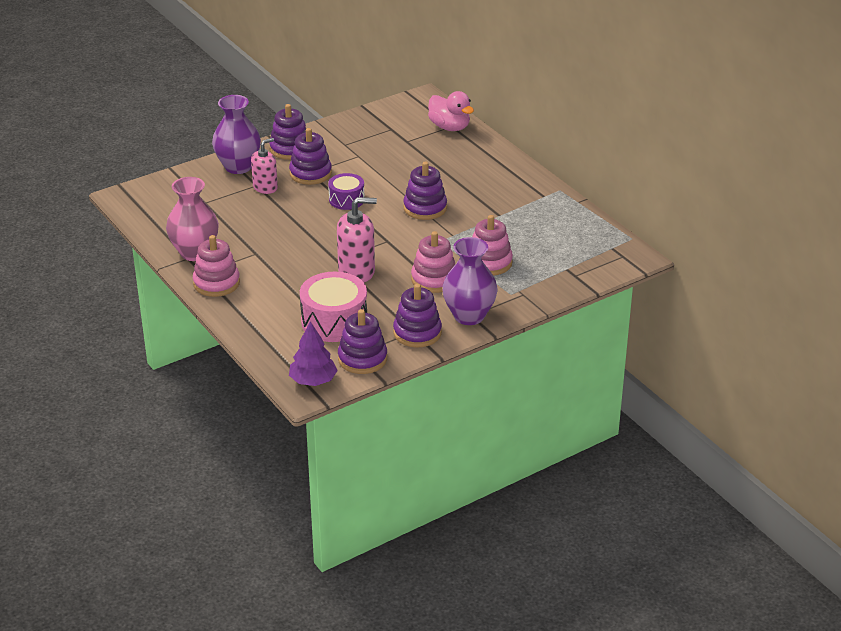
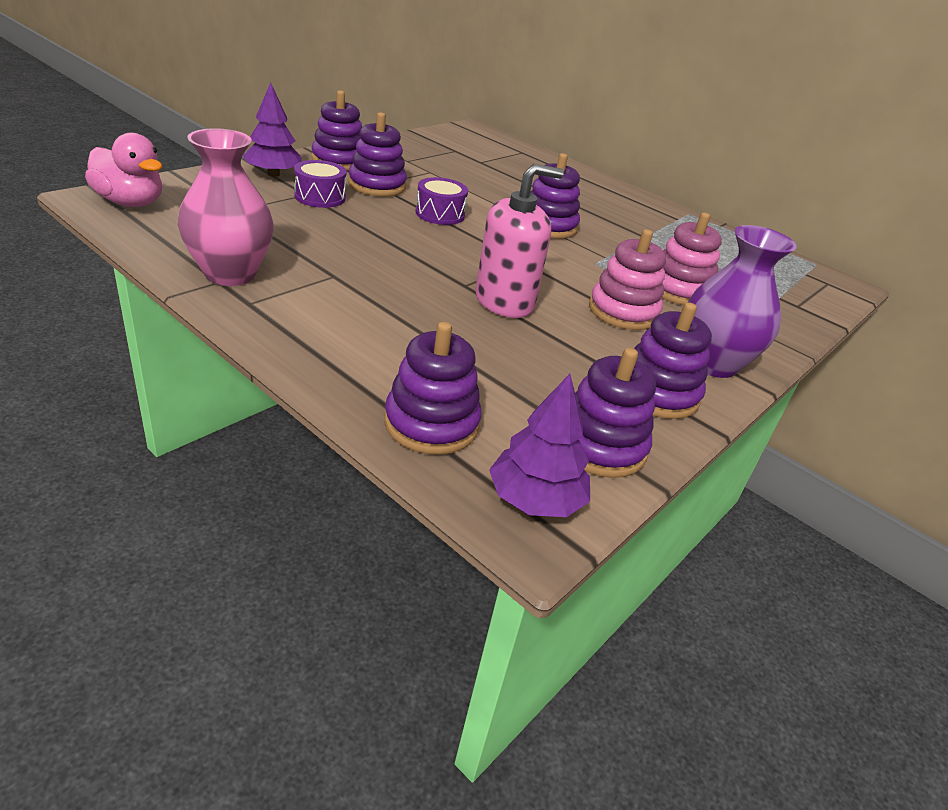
camera: 20 degrees left, 0 degrees up
pink stacking toy [193,235,240,297] -> none
purple vase [212,95,261,174] -> purple tree [243,83,302,177]
pink soap dispenser [251,138,278,194] -> purple drum [294,160,346,208]
pink drum [300,272,367,342] -> none
pink duck [428,91,474,131] -> pink duck moved to [85,133,162,207]
none -> purple stacking toy [384,322,482,455]

